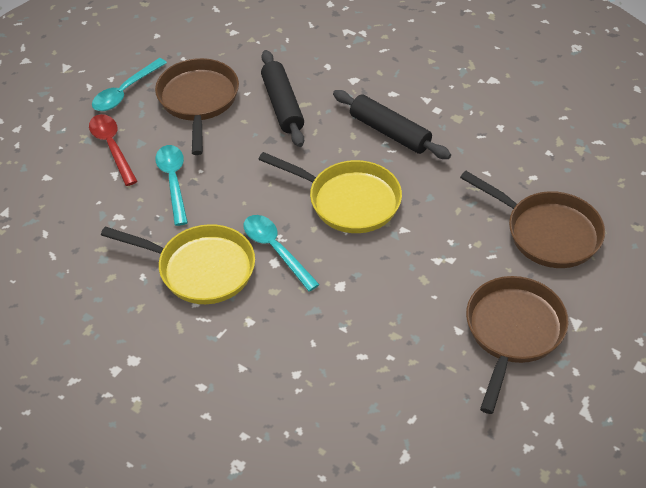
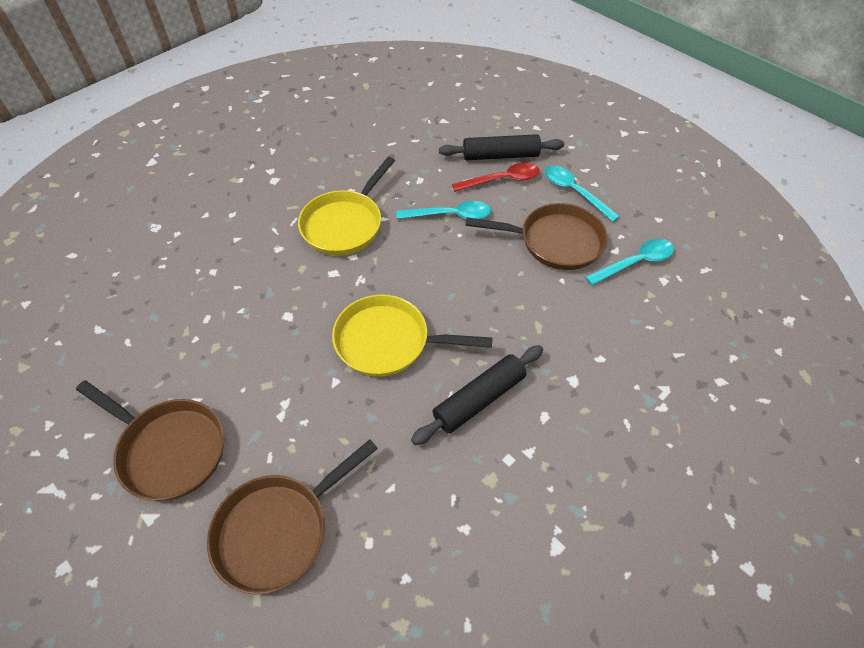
camera: 100 degrees right, 5 degrees up
turquoise spoon [244,215,320,292] -> turquoise spoon moved to [585,239,674,286]
yellow pan [258,152,402,233] -> yellow pan turned 60 degrees clockwise [332,294,492,377]
black rolling pin [261,50,304,147] -> black rolling pin moved to [439,134,564,160]

